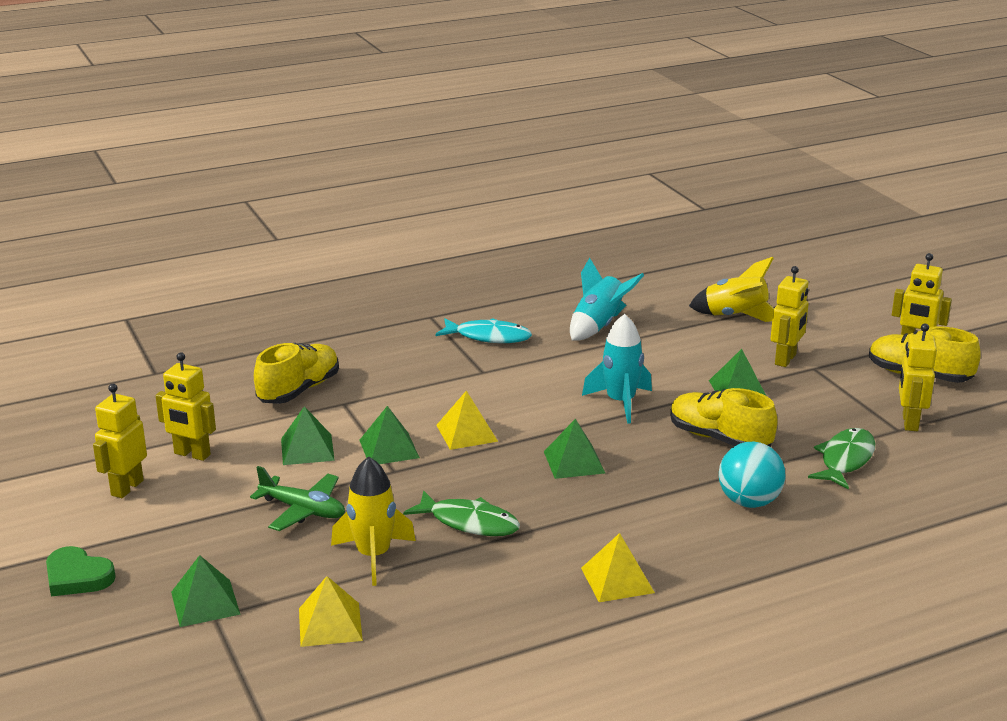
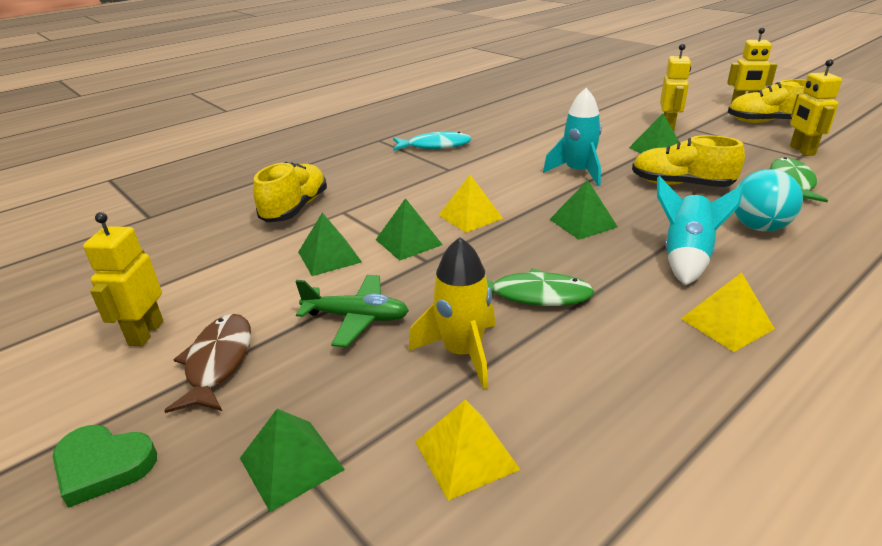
camera: 15 degrees left, 5 degrees up
yellow robot [156,352,216,461] -> none
turquoise rocket [570,258,644,341] -> turquoise rocket moved to [657,176,744,286]
yellow rocket [689,257,774,322] -> none
none -> brown fish [164,314,251,413]

